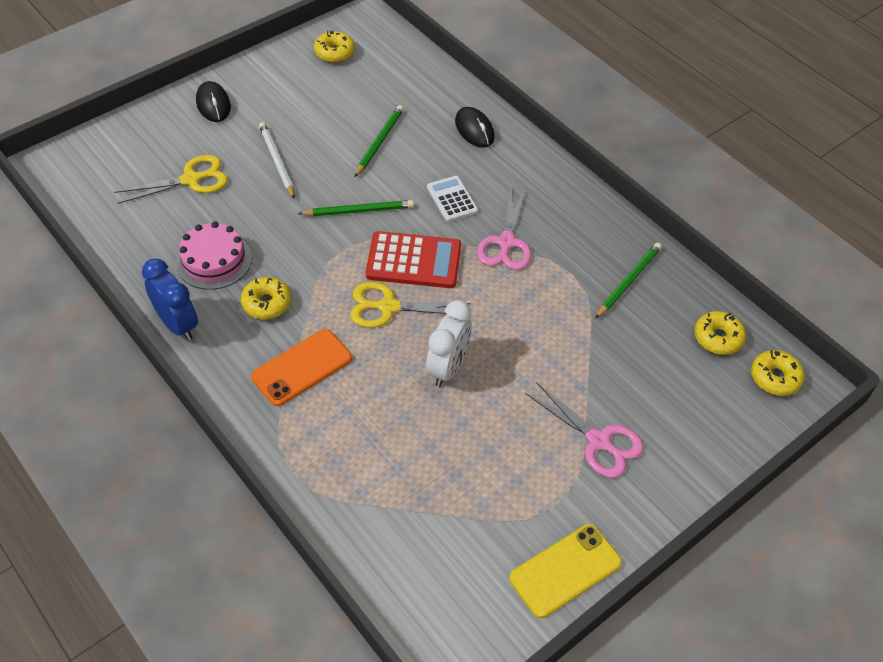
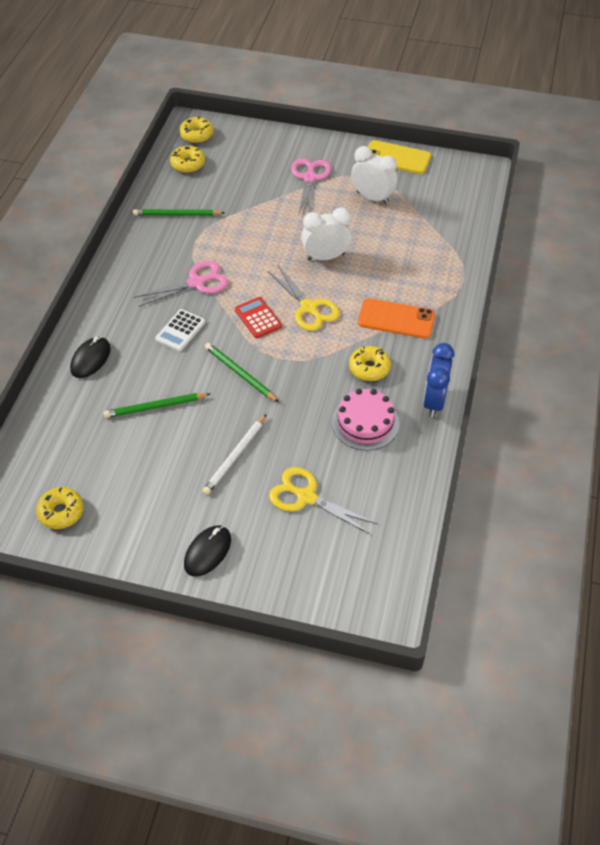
camera: 125 degrees left, 0 degrees up
red calculator [366,231,461,288] -> red calculator [235,297,282,338], size x0.62
none -> white clock [351,146,397,205]

